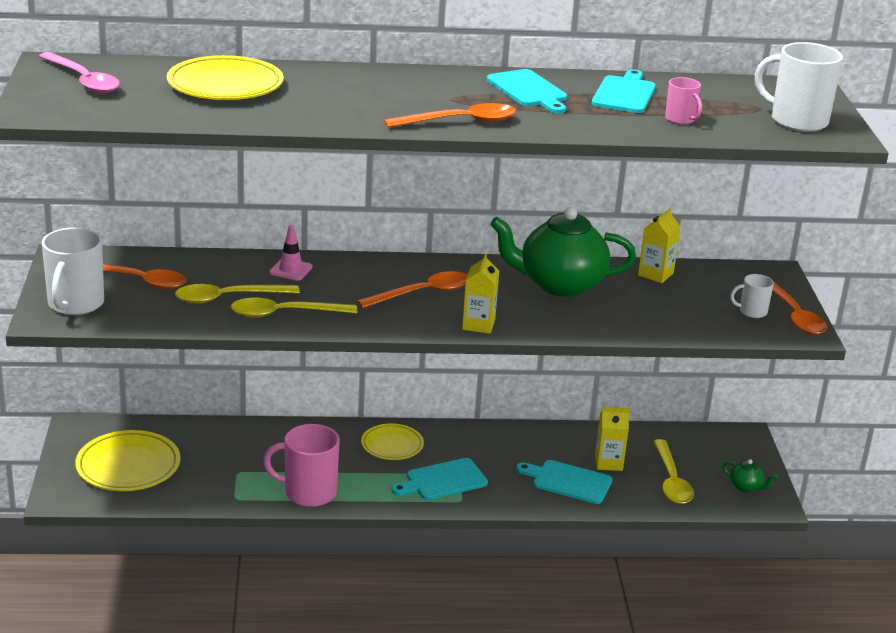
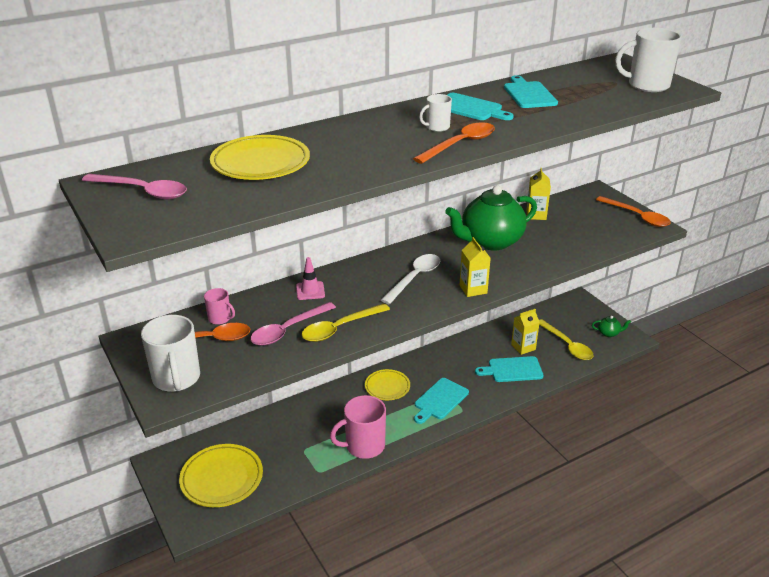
camera: 25 degrees left, 5 degrees up
yellow spoon [175,284,300,304] -> pink spoon [250,302,336,346]
orange spoon [357,271,467,308] -> white spoon [381,254,440,304]
pink mug [665,77,702,125] -> pink mug moved to [204,288,235,325]
white mug [730,274,774,318] -> white mug moved to [419,94,452,132]

